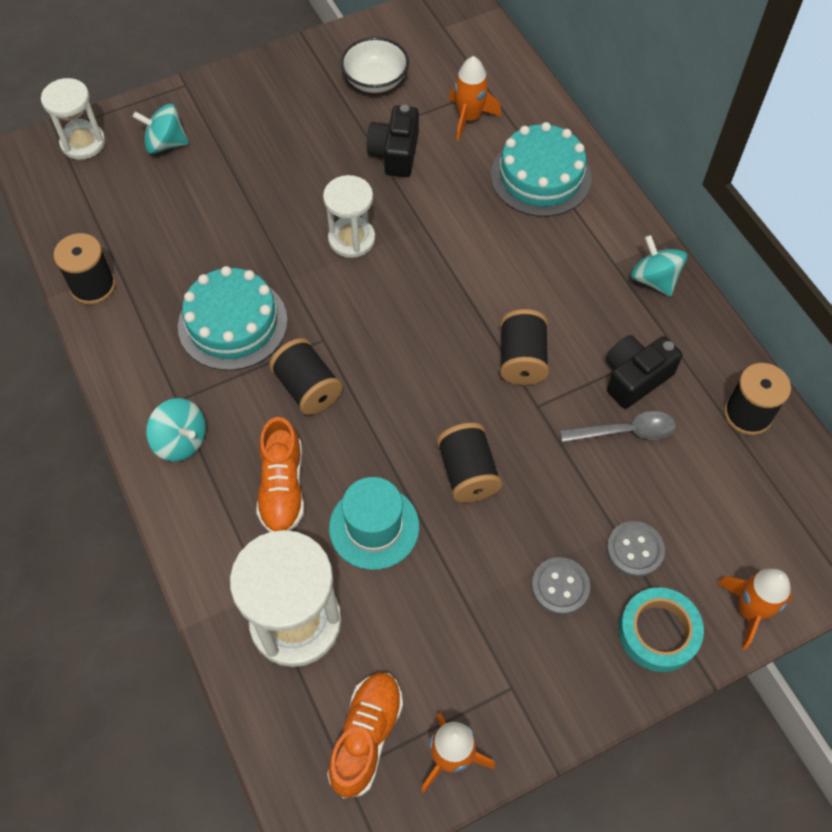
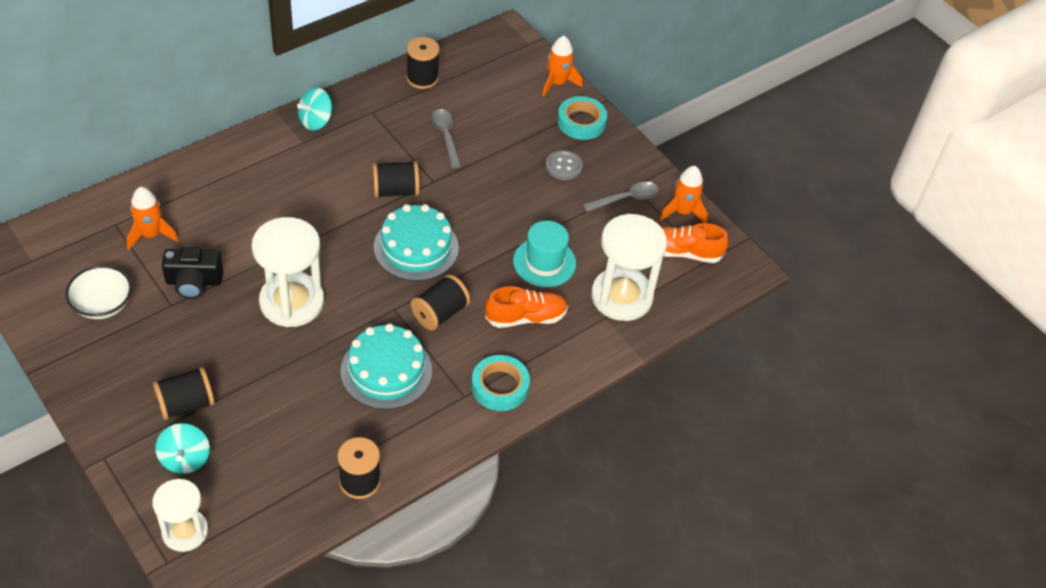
camera: 105 degrees left, 10 degrees down
turquoise spinning top [146,398,206,461] -> turquoise tape [471,355,530,411]
white hourglass [323,175,375,258] -> white hourglass [252,217,324,327], size x1.60
black spool [437,423,502,503] -> black spool moved to [153,367,215,420]
turquoise cake [491,122,592,217] -> turquoise cake moved to [374,204,459,281]
black camera [606,335,682,409] -> none
grey button [607,521,665,577] -> none
none -> grey spoon [583,181,659,212]

